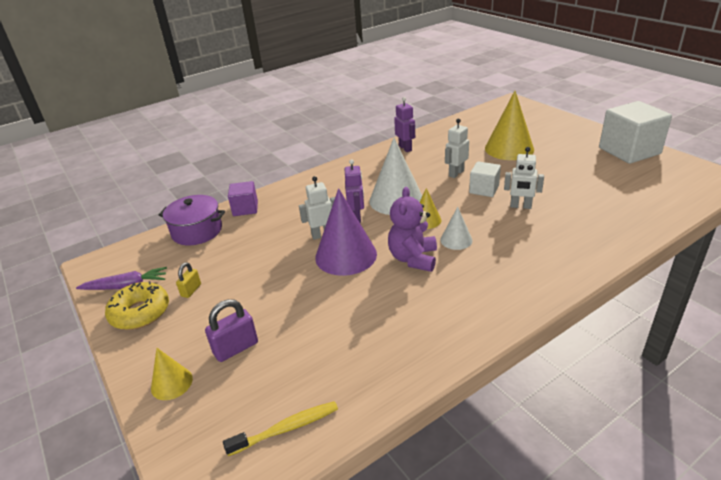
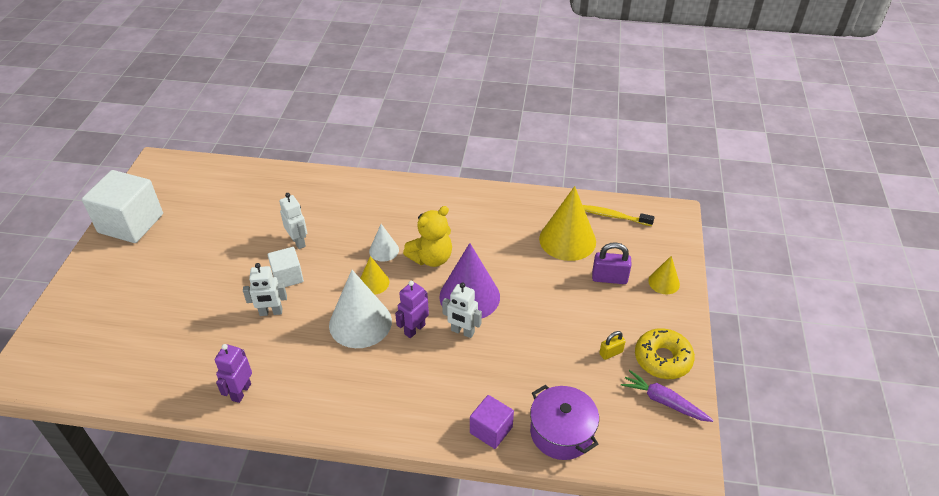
camera: 140 degrees left, 10 degrees up
purple teddy bear [388,187,437,272] -> yellow teddy bear [403,206,452,267]
yellow cone [485,91,534,160] -> yellow cone moved to [539,186,596,261]

